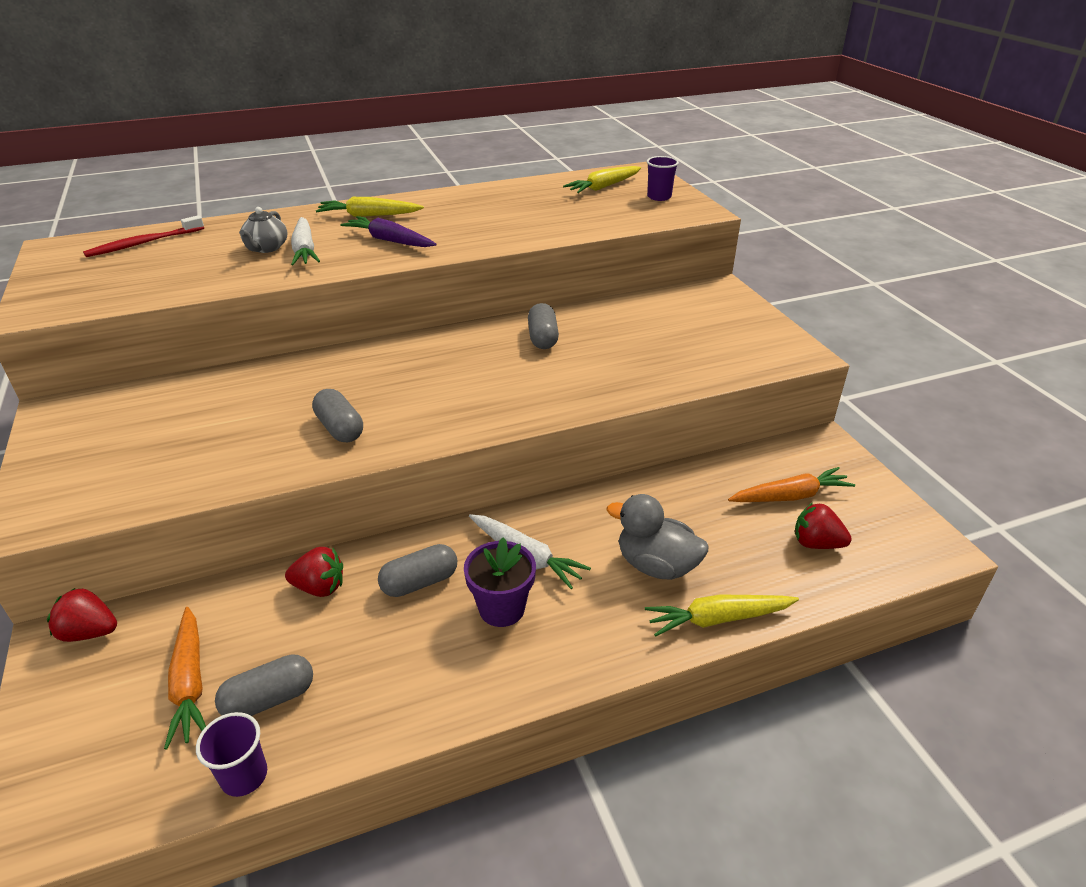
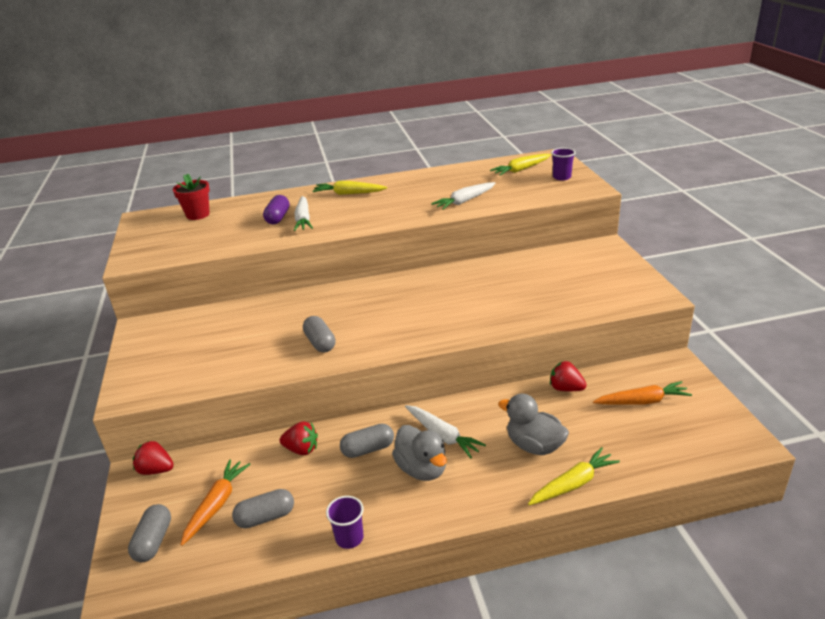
camera: 10 degrees right, 5 degrees down
red toothbrush [83,215,204,257] -> red flower pot [173,173,210,220]
orange carrot [164,607,206,749] -> orange carrot turned 150 degrees counterclockwise [180,459,250,546]
purple cup [196,712,267,797] -> purple cup moved to [326,496,364,549]
grey teapot [239,207,288,253] -> purple capsule [263,195,290,224]
purple carrot [340,216,437,247] -> none
purple flower pot [464,537,536,627] -> grey duck [392,425,447,481]
grey capsule [528,303,559,349] -> grey capsule moved to [128,504,171,562]
yellow carrot [645,594,799,637] -> yellow carrot turned 150 degrees clockwise [528,447,620,505]
red strawberry [795,503,852,549] -> red strawberry moved to [550,361,587,391]
none -> white carrot [431,182,496,210]

